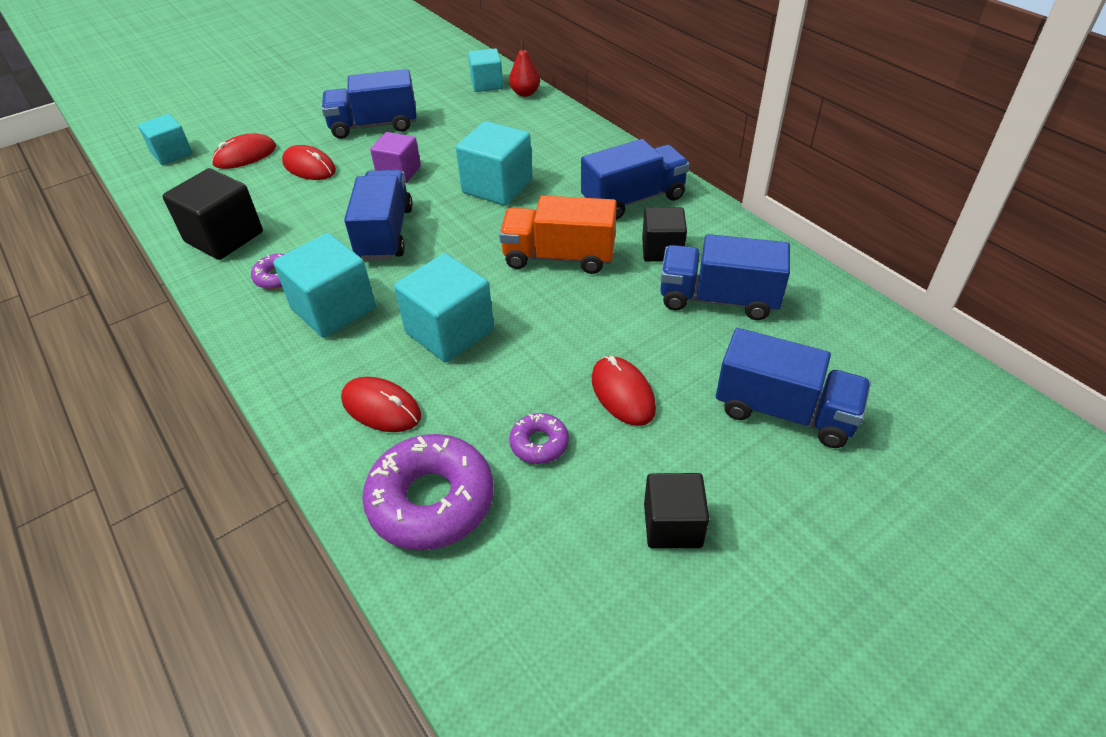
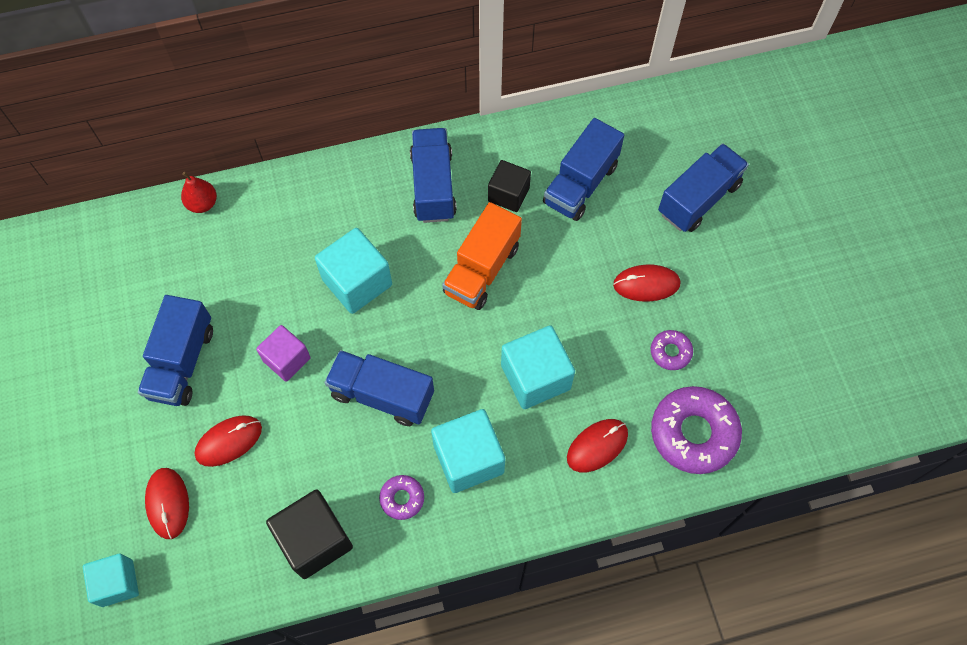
camera: 70 degrees left, 20 degrees up
turquoise cube [468,48,503,92] -> none
black cube [644,473,709,549] -> none

